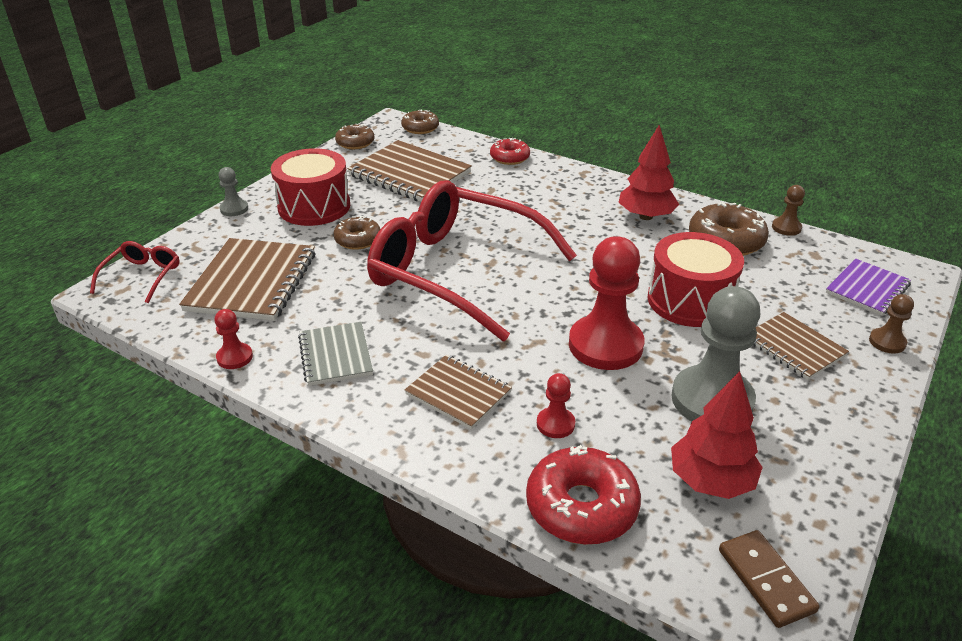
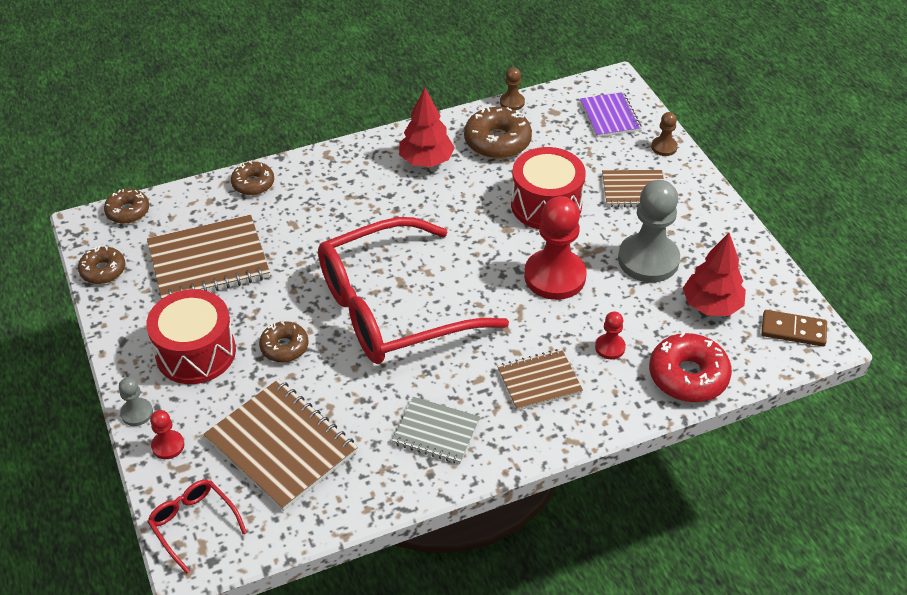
camera: 55 degrees left, 10 degrees up
red pawn [214,309,253,369] -> red pawn moved to [150,410,184,459]
red donut [490,138,530,165] -> brown donut [231,161,274,195]

